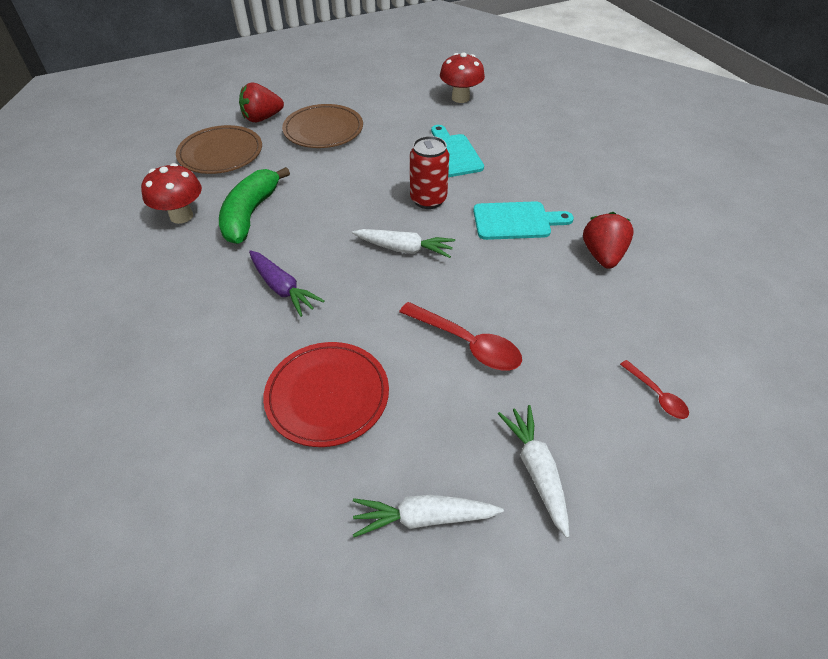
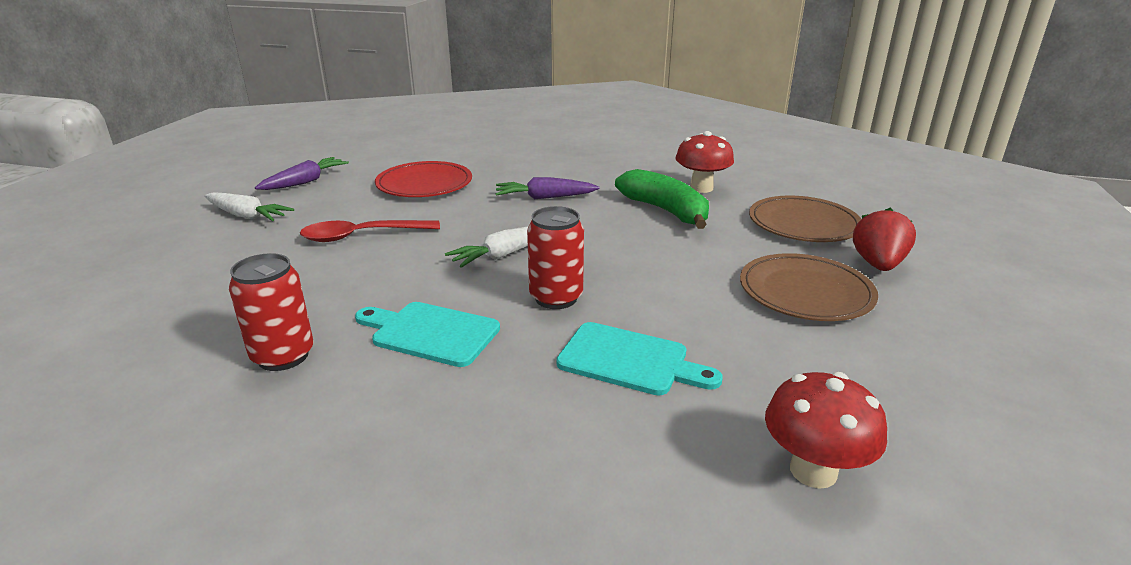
camera: 130 degrees right, 20 degrees down
white carrot [353,495,504,537] -> purple carrot [255,157,349,190]
turquoise cutting board [473,201,574,240] -> turquoise cutting board turned 75 degrees clockwise [355,302,500,367]
red strawberry [583,212,634,269] -> red can [229,253,314,371]
red spoon [620,360,689,419] -> none

